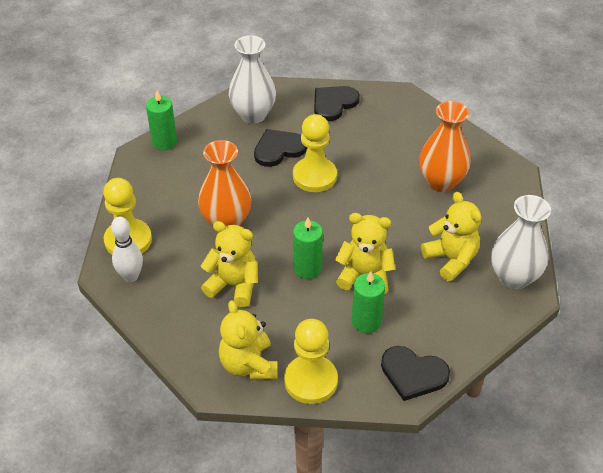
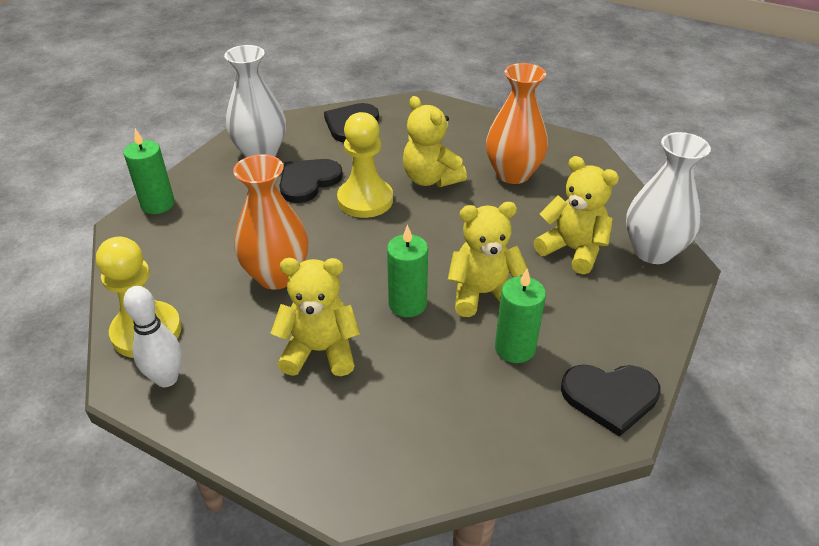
camera: 20 degrees left, 5 degrees down
yellow teddy bear [219,300,278,380] -> yellow teddy bear moved to [403,96,467,187]
yellow pawn [284,319,338,404] -> none

